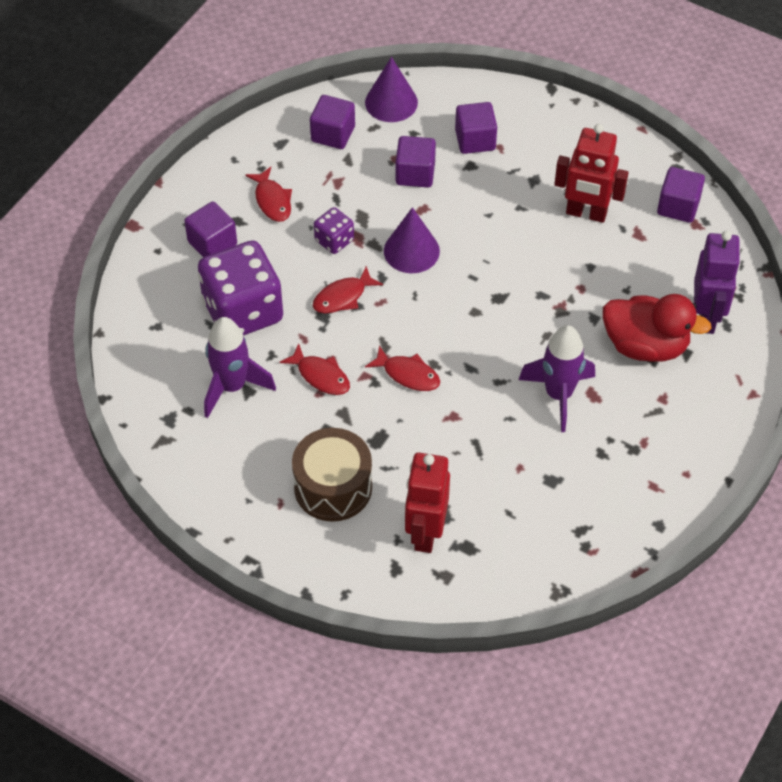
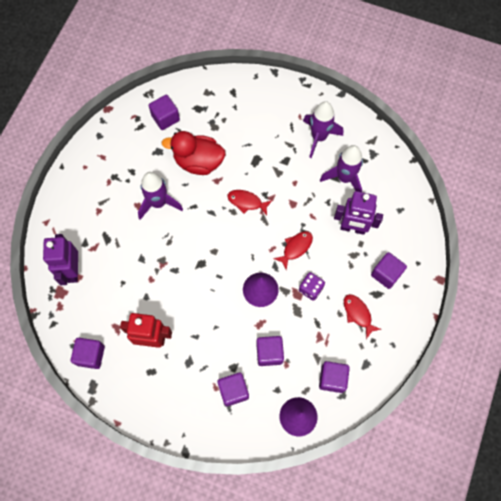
camera: 170 degrees right, 15 degrees up
purple dice [198,241,283,336] -> purple robot [334,191,383,235]
red fish [280,343,350,395] -> none
brown drum [292,428,372,522] -> none
red robot [405,453,450,553] -> none
red duck [603,294,712,362] -> red duck moved to [162,131,226,175]
none -> purple cube [149,95,180,130]
none -> purple rocket [303,101,343,158]

